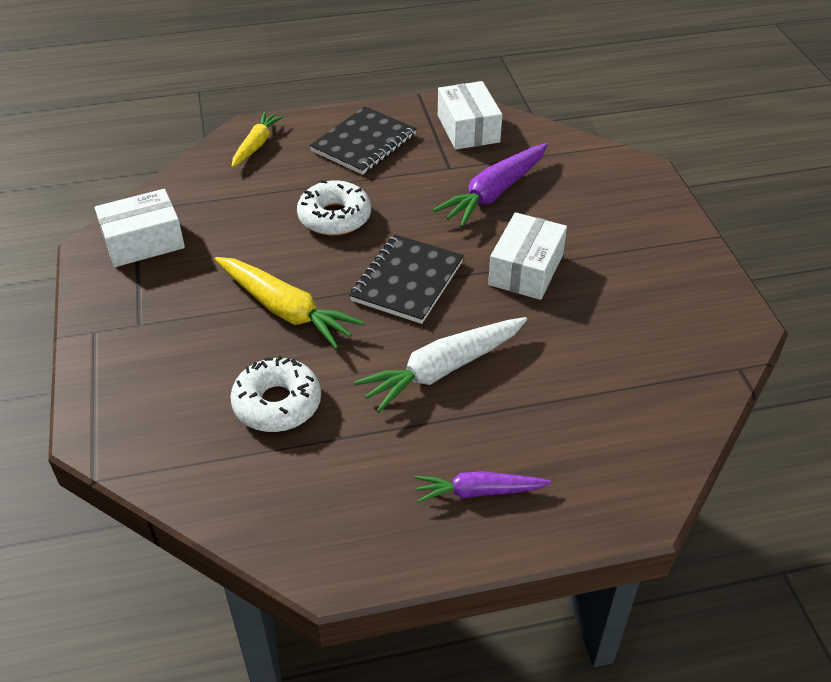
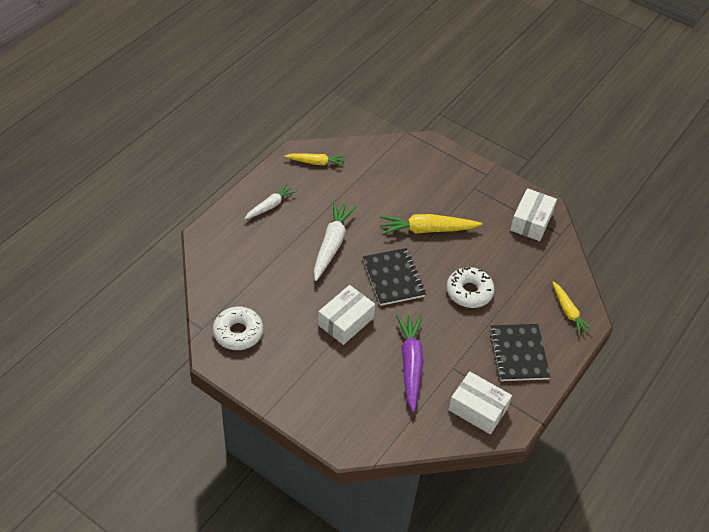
camera: 135 degrees right, 5 degrees up
white donut [230,356,321,432] -> white donut moved to [213,307,263,350]
purple carrot [415,471,551,503] -> white carrot [245,184,297,220]
white box [488,212,567,300] -> white box turned 60 degrees clockwise [318,285,375,345]
none -> yellow carrot [284,153,345,166]

